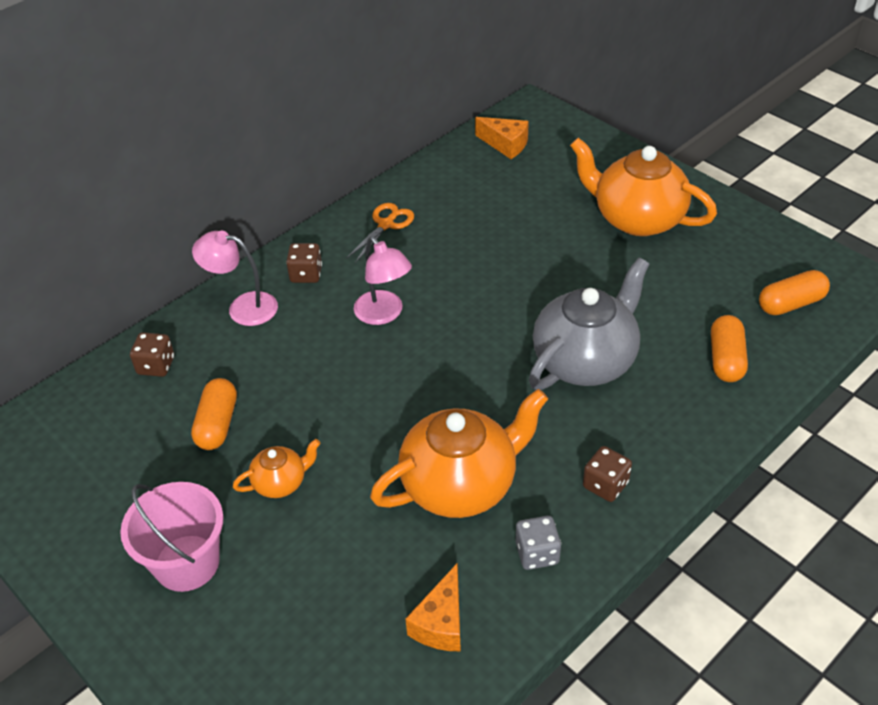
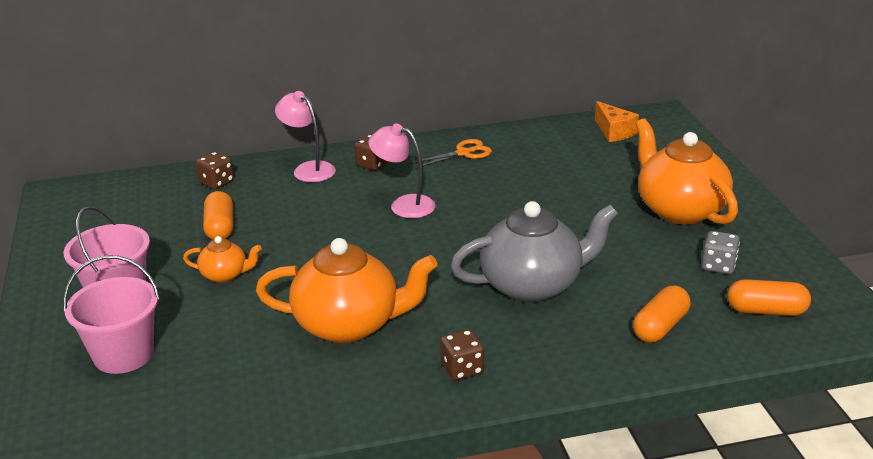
camera: 30 degrees right, 15 degrees down
orange capsule [191,378,237,450] -> orange capsule turned 45 degrees counterclockwise [203,191,233,240]
pink lamp [354,237,412,325] -> pink lamp turned 120 degrees clockwise [369,124,436,218]
orange cheese [405,564,461,651] -> none
grey dice [516,516,561,570] -> grey dice moved to [702,231,740,274]
none -> pink bucket [63,255,160,374]

